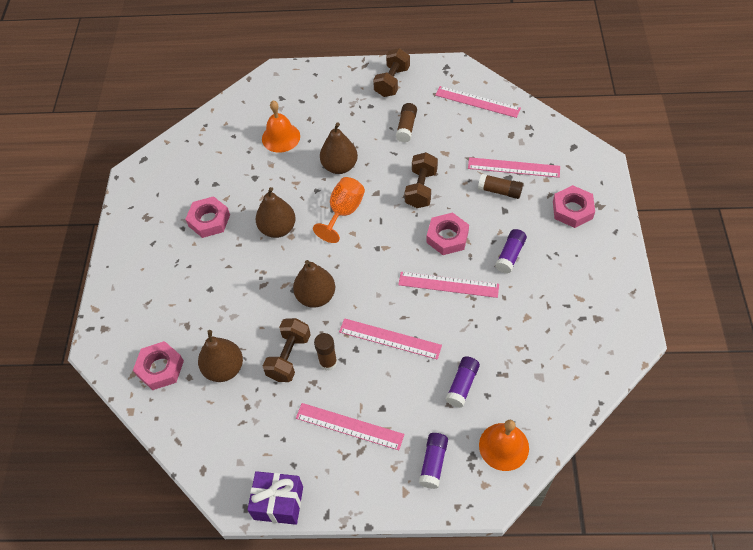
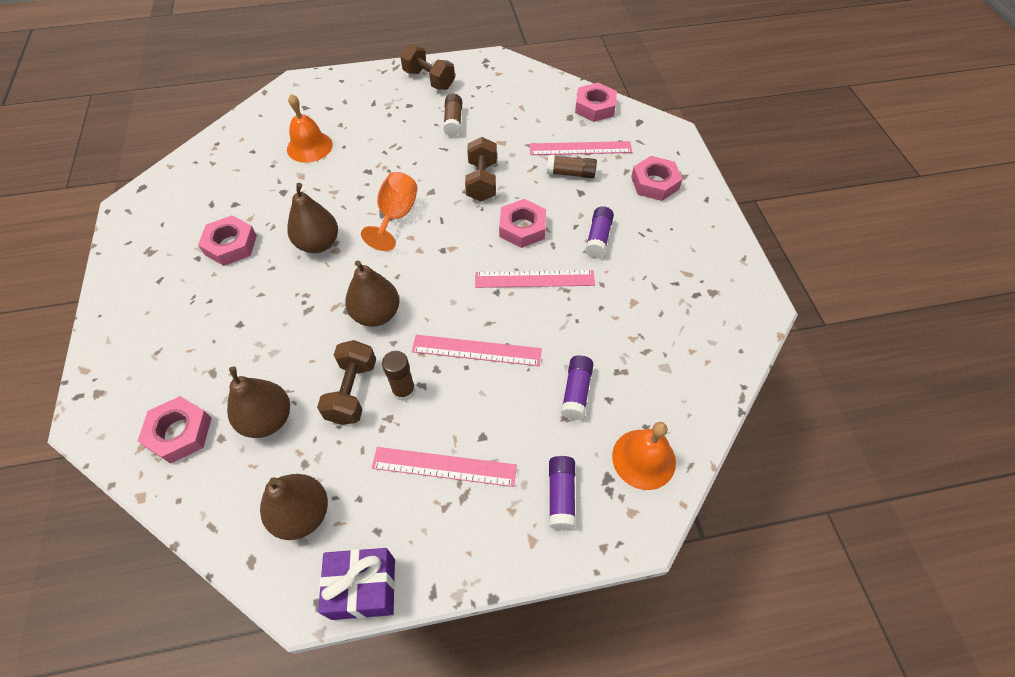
camera: 15 degrees left, 0 degrees up
brown pear [320,123,358,174] -> brown pear moved to [260,474,328,540]
brown dumbbell [373,48,410,97] -> brown dumbbell turned 60 degrees counterclockwise [400,44,455,90]
pink ruler [435,86,521,118] -> none
none -> pink nut [575,83,617,122]

